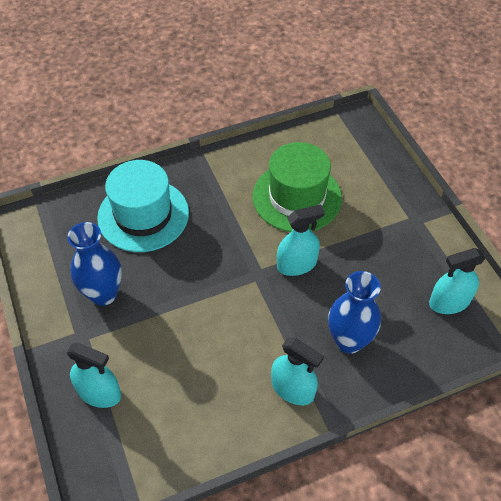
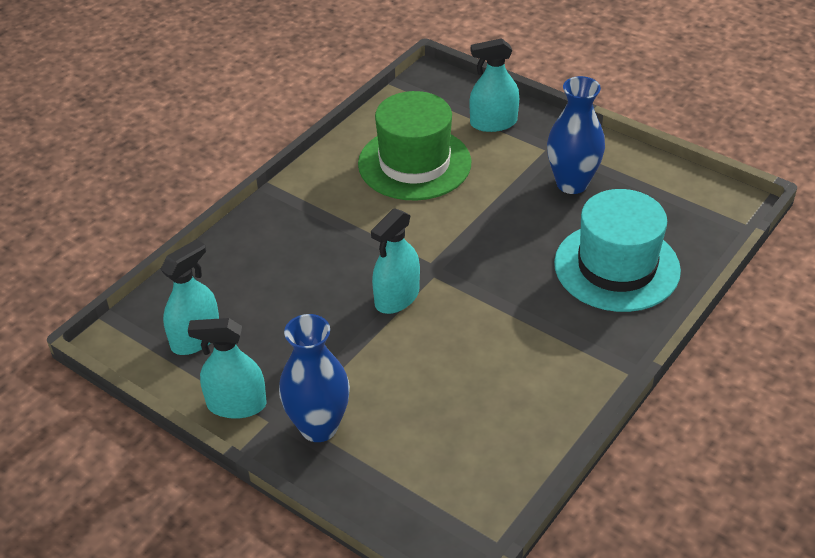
camera: 150 degrees right, 10 degrees down
green hat [253,142,342,232] -> green hat moved to [358,91,471,200]
turquoise spray bottle [271,338,324,405] -> turquoise spray bottle moved to [188,318,267,419]
blue vase [328,271,381,354] -> blue vase moved to [279,314,350,442]

